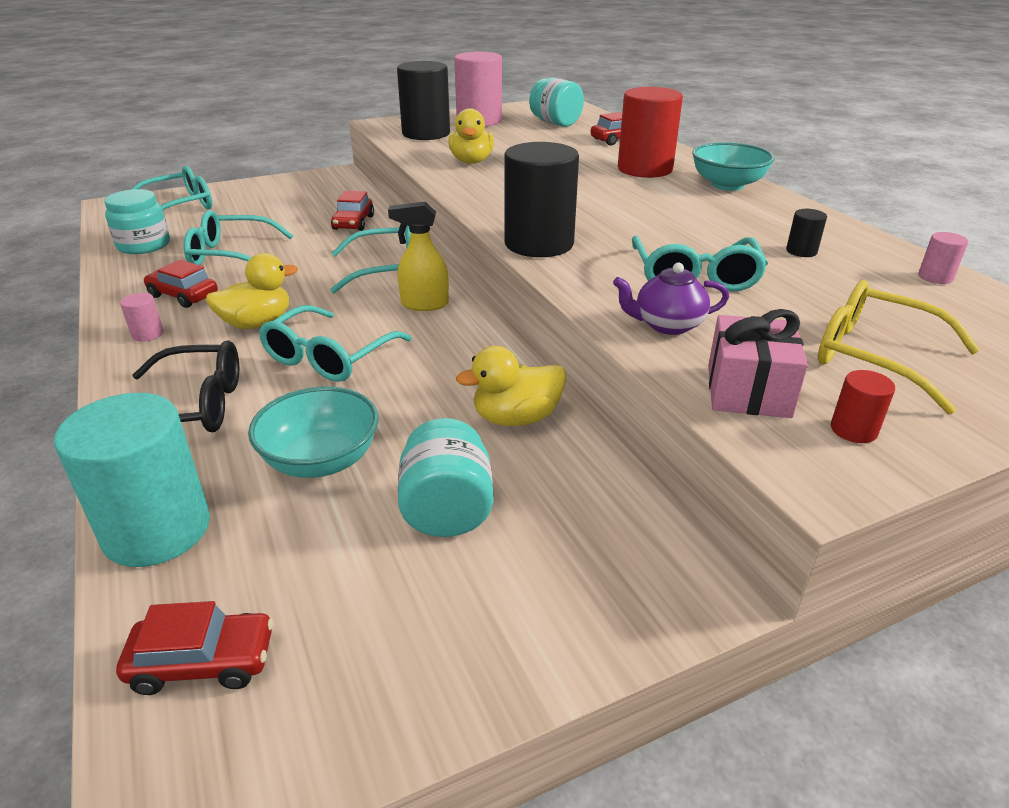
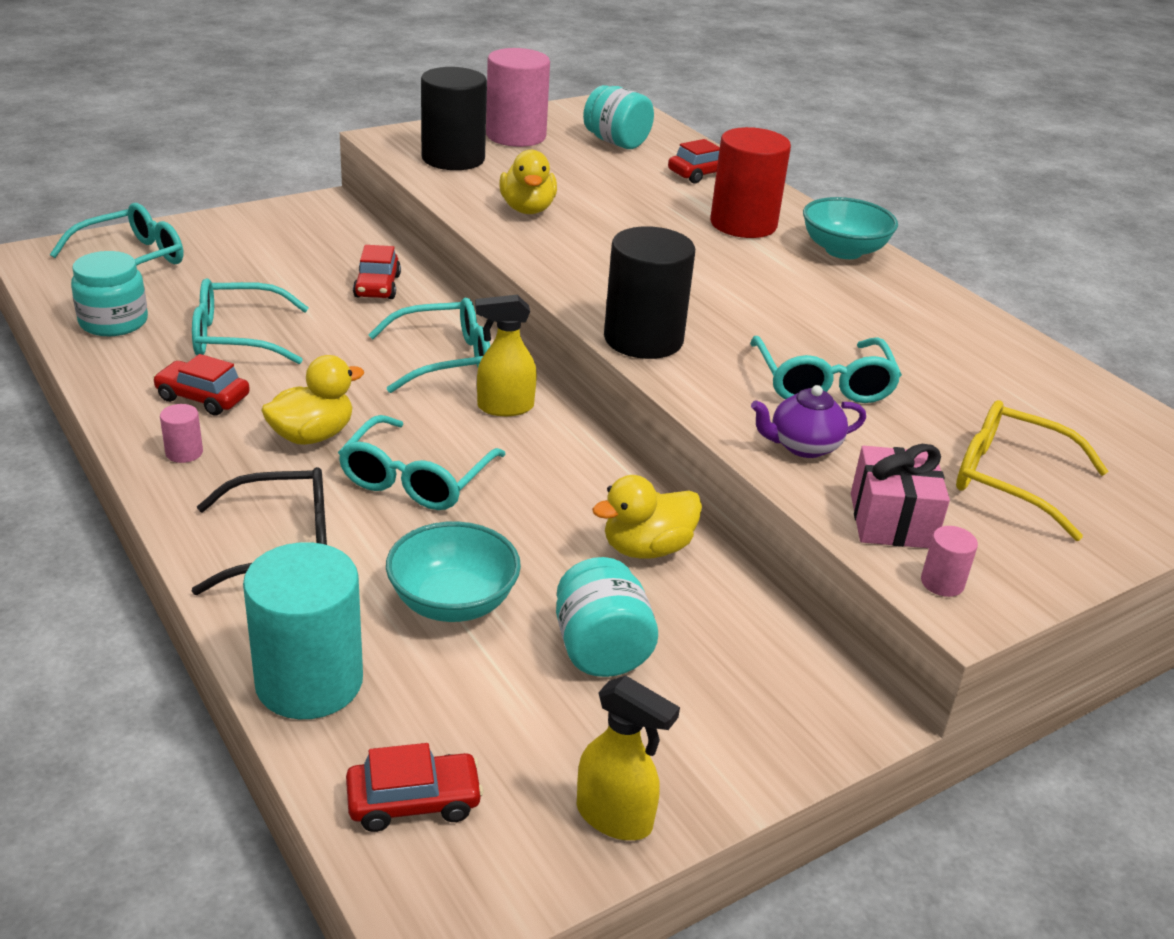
camera: 10 degrees left, 0 degrees up
black cylinder [786,209,827,257] -> none
red cylinder [831,370,895,443] -> none
pink cylinder [918,232,968,284] -> pink cylinder moved to [921,526,978,597]
none -> yellow spray bottle [577,675,680,840]

